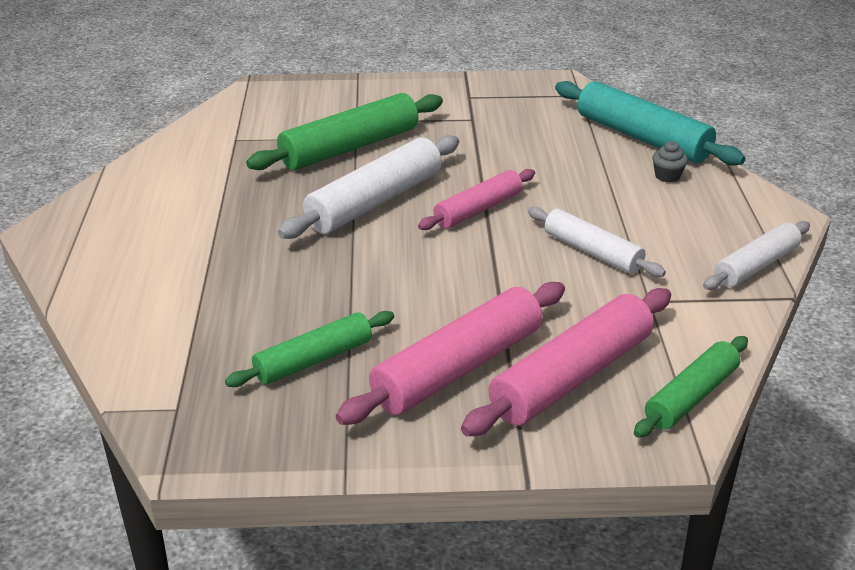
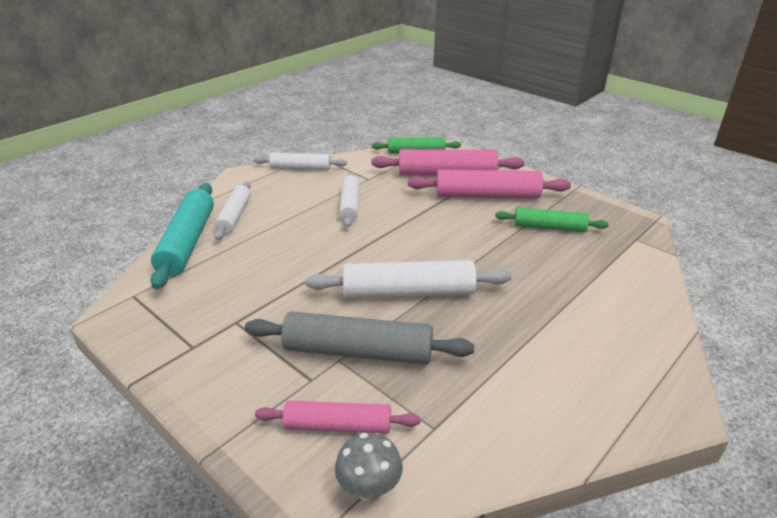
camera: 135 degrees left, 0 degrees up
green rolling pin [246,93,443,170] -> grey rolling pin [245,312,475,364]
pink rolling pin [418,169,535,230] -> pink rolling pin moved to [255,401,420,434]
grey cupcake [652,141,688,182] -> white rolling pin [214,182,251,240]
none -> grey mushroom [335,433,403,502]

